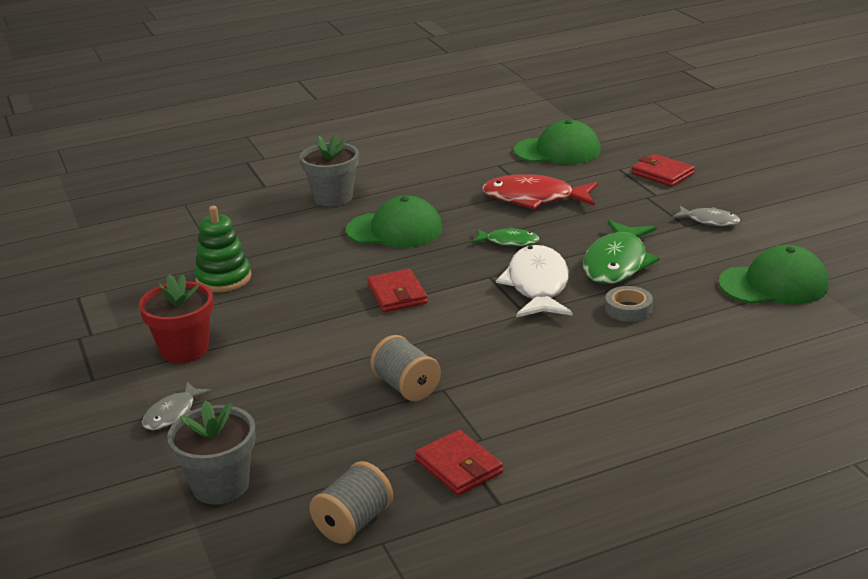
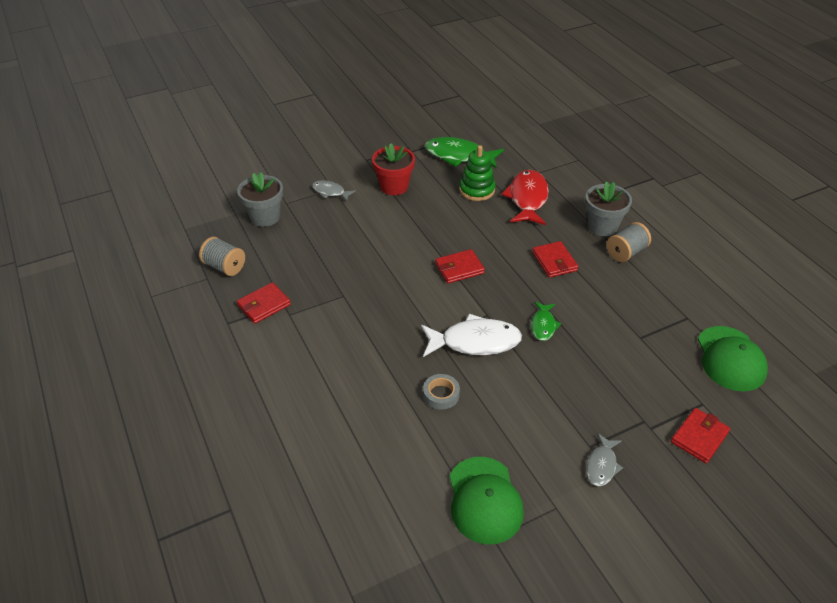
camera: 85 degrees right, 15 degrees up
green cap [346,195,443,248] -> red wallet [532,241,578,278]
grey spool [370,335,441,401] -> grey spool moved to [607,222,651,262]
red fish [482,174,598,209] -> red fish moved to [501,170,549,225]
green fish [583,220,659,284] -> green fish moved to [425,137,504,168]

